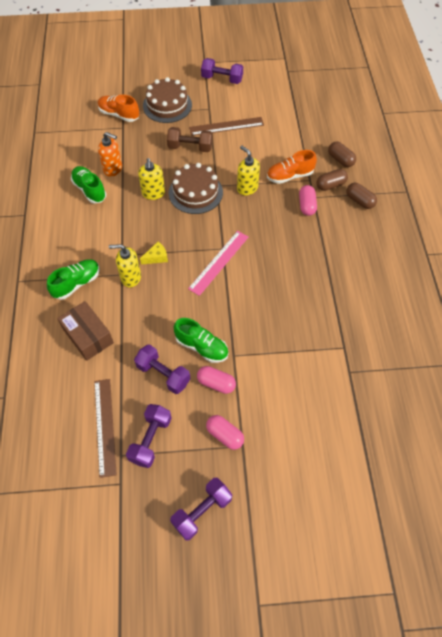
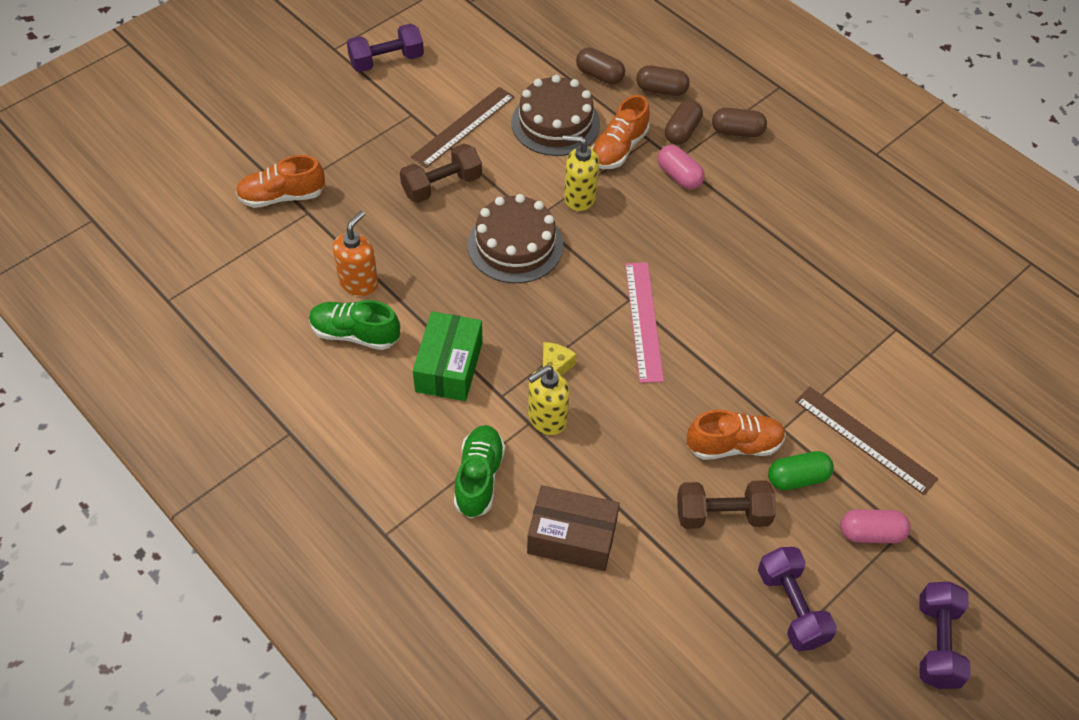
camera: 40 degrees left, 5 degrees down
brown ruler [94,379,117,478] -> brown ruler moved to [795,386,938,495]
orange soap dispenser [98,132,122,177] -> orange soap dispenser turned 45 degrees counterclockwise [333,211,378,296]
purple dumbbell [134,344,191,394] -> brown dumbbell [677,480,776,529]
yellow soap dispenser [138,158,165,200] -> none
brown cake [143,77,192,123] -> brown cake moved to [511,75,600,156]
green shoe [174,318,228,363] -> orange shoe [687,410,786,460]
pink capsule [197,366,236,394] -> green capsule [768,451,834,490]
none -> green box [413,311,483,401]
none -> brown capsule [576,47,625,85]

